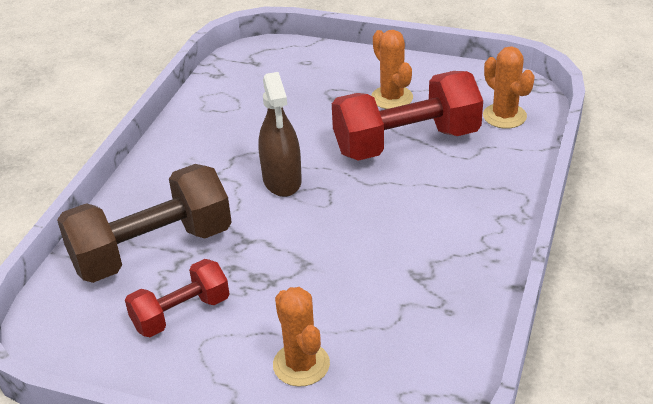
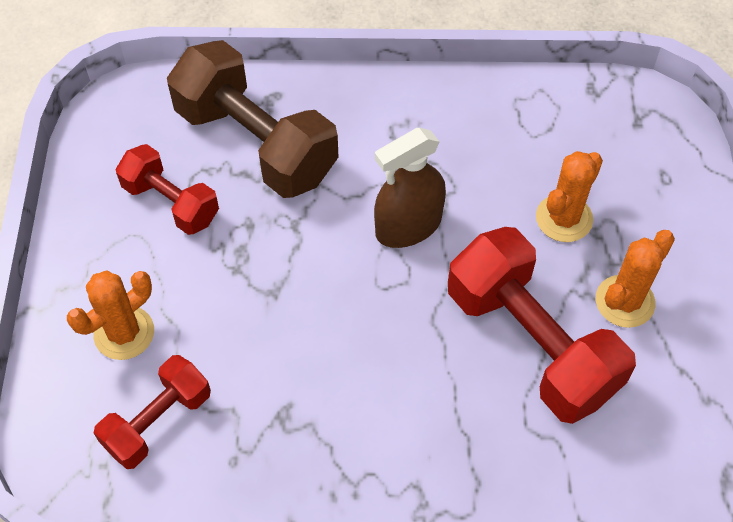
camera: 70 degrees right, 20 degrees up
orange cactus [483,46,535,129] -> orange cactus moved to [536,151,603,242]
none -> red dumbbell [94,355,211,469]

